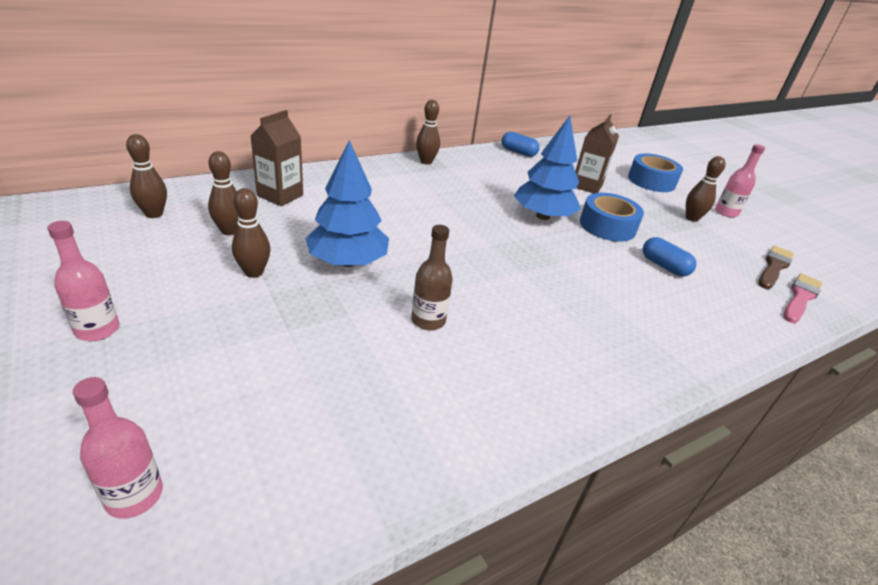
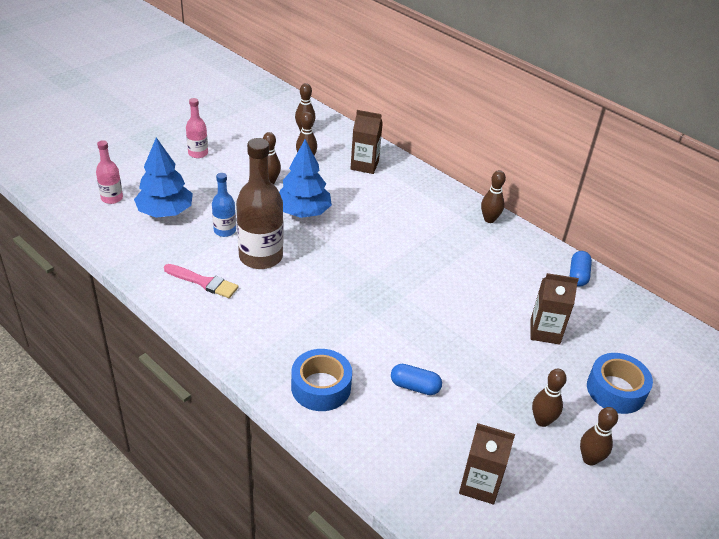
camera: 75 degrees right, 5 degrees up
brown bottle [411,225,453,330] -> brown bottle [236,138,283,269], size x1.92
blue tree [514,116,581,220] -> blue tree moved to [134,137,193,218]
blue tape [580,193,644,242] -> blue tape moved to [291,349,352,411]
blue capsule [643,237,697,276] -> blue capsule turned 75 degrees clockwise [391,364,442,395]
pink bottle [715,144,765,218] -> brown bowling pin [580,407,618,466]
brown brush [759,246,794,289] -> brown carton [459,423,515,504]
pink brush [783,273,822,323] -> pink brush moved to [164,264,238,298]
none -> blue bottle [212,173,236,237]

